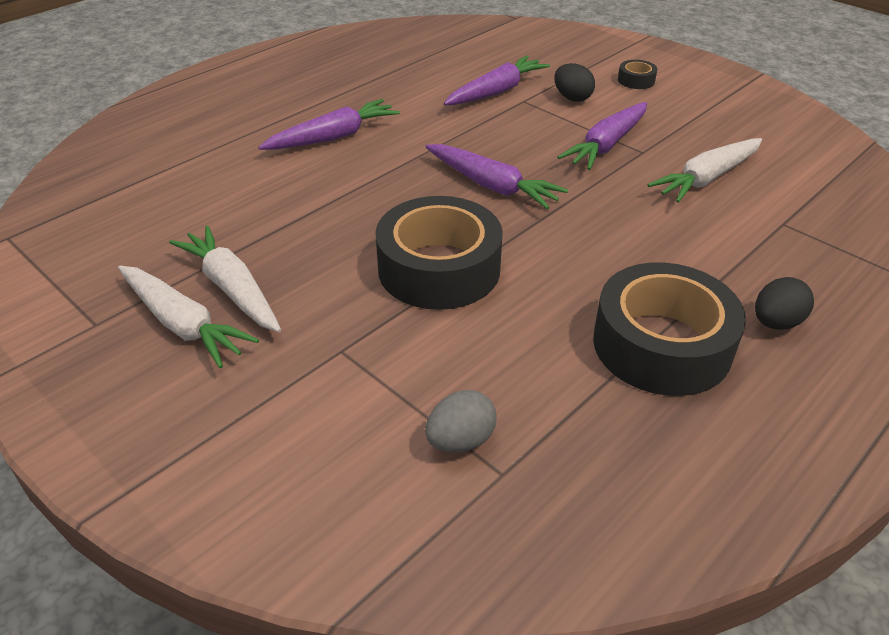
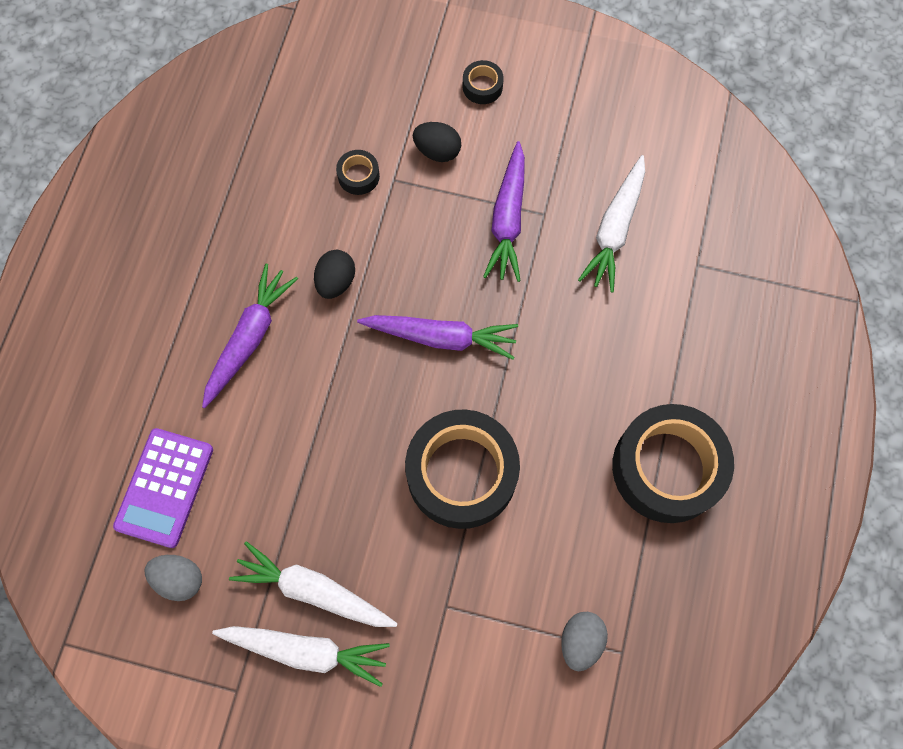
camera: 30 degrees left, 30 degrees up
purple carrot [444,56,550,105] -> black tape [336,150,380,195]
black egg [755,277,814,330] -> black egg moved to [314,250,355,299]
none -> purple calculator [113,428,213,548]
none -> grey egg [145,555,202,601]

